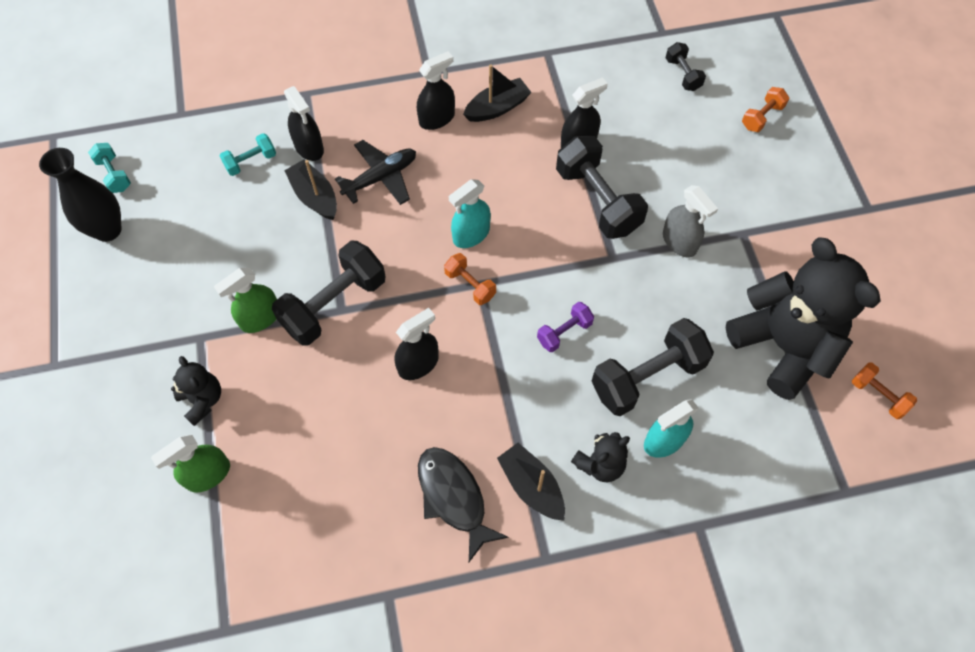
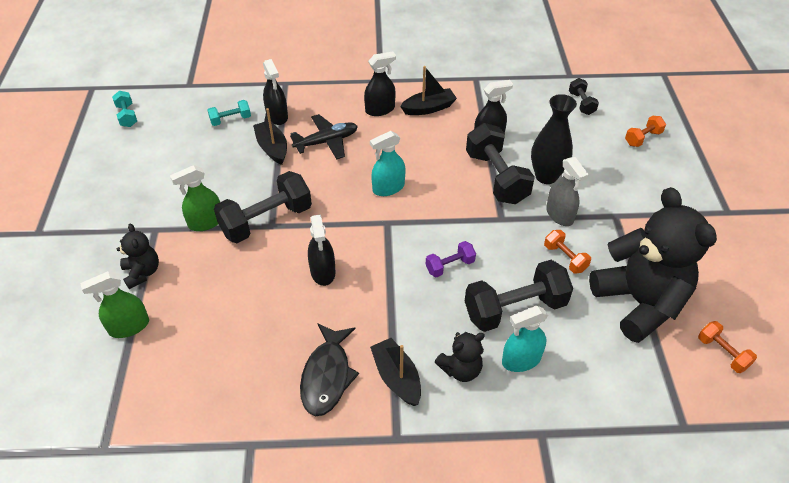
camera: 10 degrees right, 15 degrees down
black vase [39,148,121,242] -> black vase moved to [531,94,577,184]
black spray bottle [395,308,439,380] -> black spray bottle turned 105 degrees clockwise [308,215,336,286]
black fish [418,447,509,562] -> black fish turned 150 degrees counterclockwise [300,323,359,416]
orange dumbbell [444,253,496,305] -> orange dumbbell moved to [544,230,591,273]

